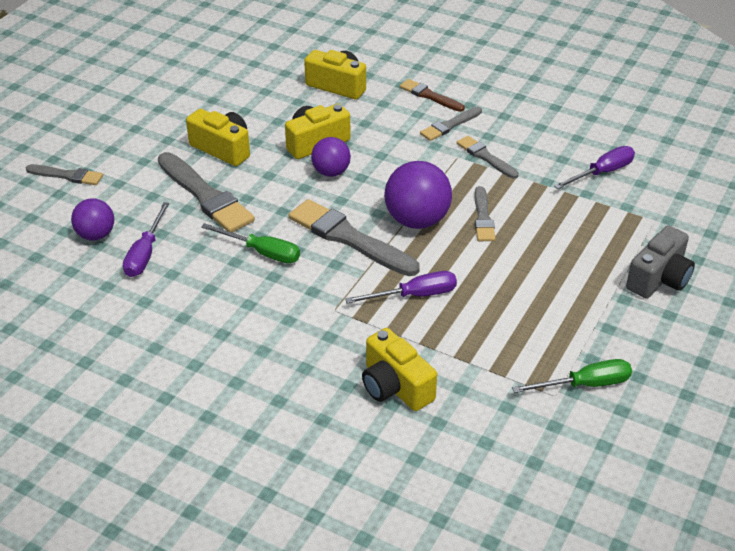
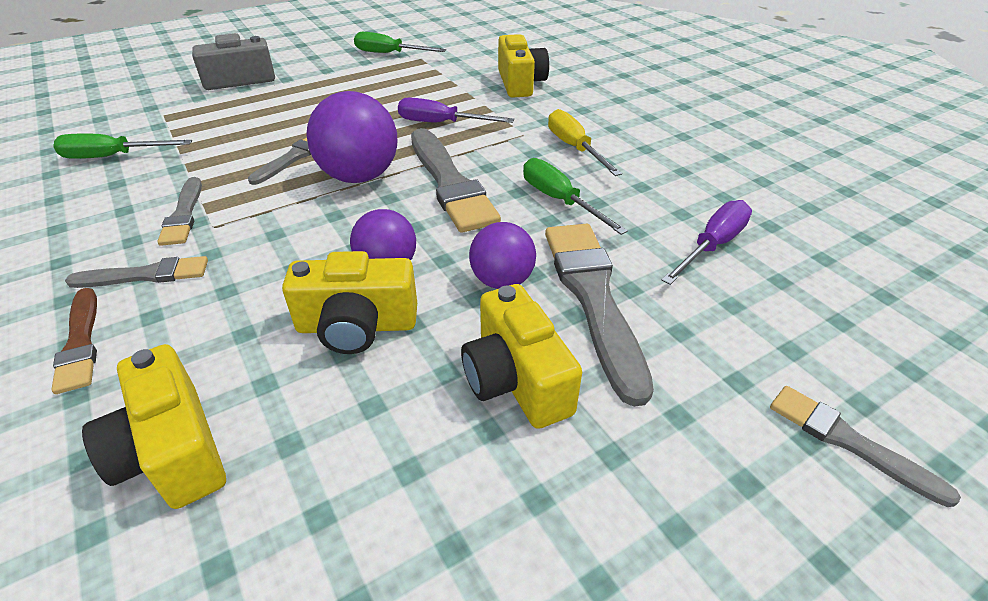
camera: 150 degrees left, 0 degrees up
purple ball [71,198,114,241] -> purple ball moved to [469,222,536,289]
purple screwdriver [554,146,635,189] -> green screwdriver [53,133,192,159]
none -> yellow screwdriver [548,109,622,176]

